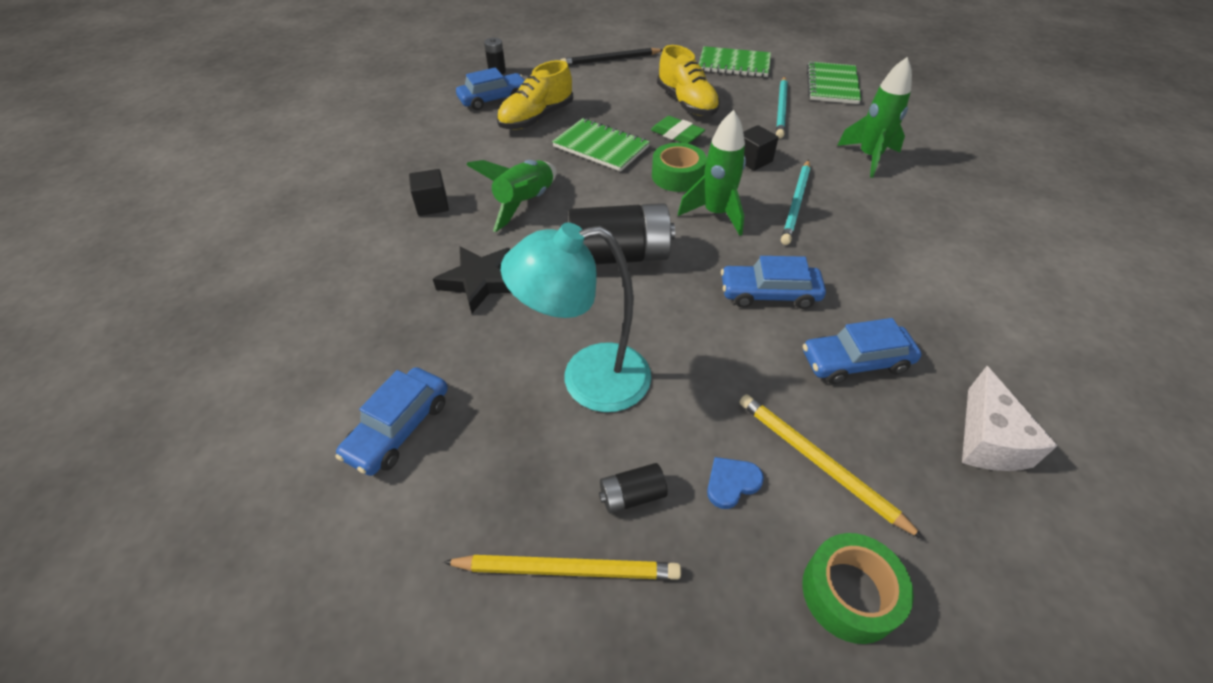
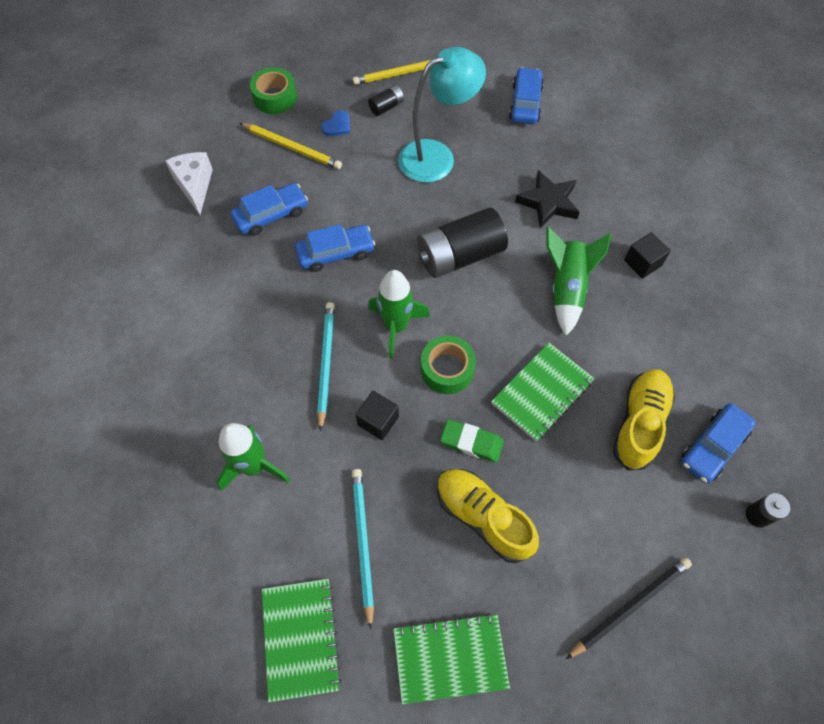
camera: 160 degrees right, 15 degrees up
green notebook [552,118,650,171] -> green notebook turned 60 degrees counterclockwise [491,343,595,441]

